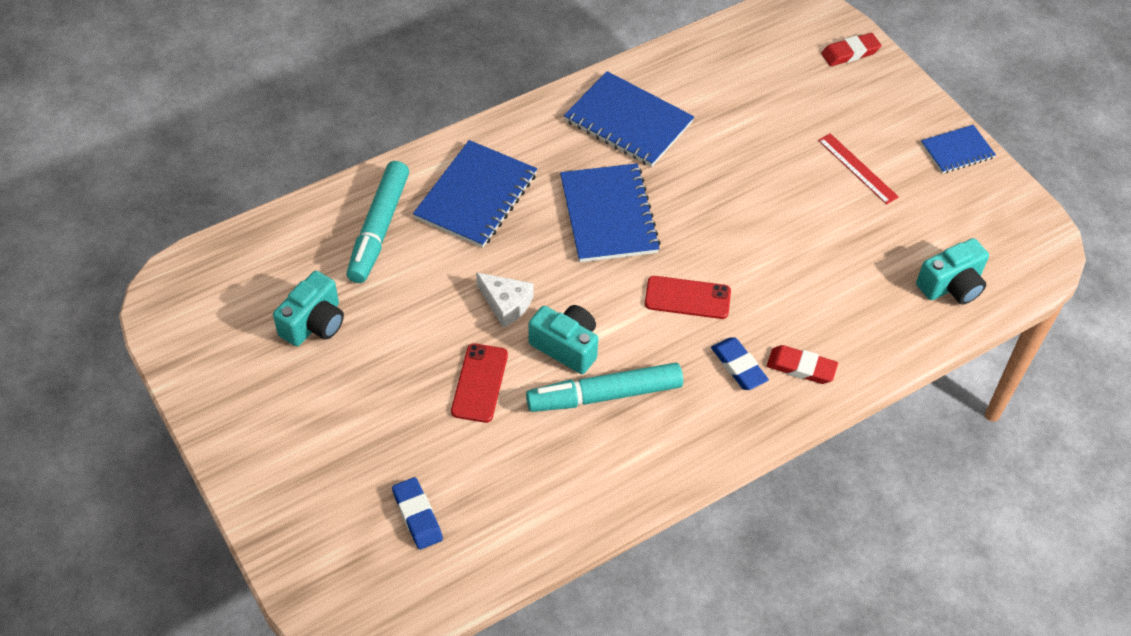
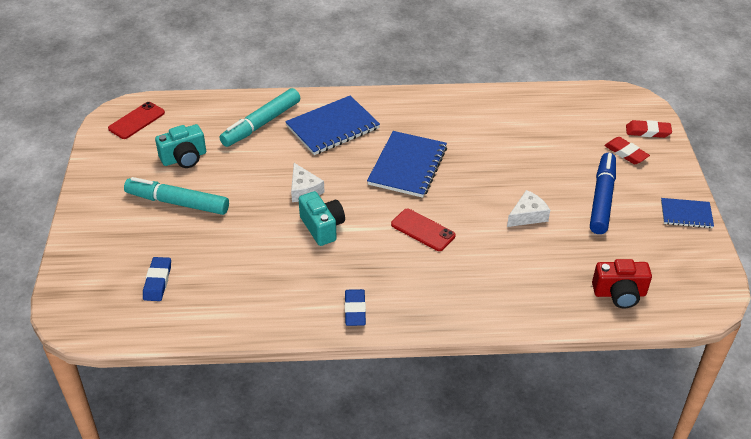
camera: 30 degrees right, 10 degrees down
red phone [451,343,508,423] -> red phone moved to [108,102,165,139]
turquoise marker [526,363,683,412] -> turquoise marker moved to [124,177,229,215]
blue notebook [564,71,694,167] -> none
blue eraser [711,337,769,390] -> blue eraser moved to [345,289,366,326]
red eraser [767,345,838,384] -> red eraser moved to [604,137,650,165]
red ruler [818,133,899,204] -> blue marker [590,153,616,234]
turquoise camera [916,238,989,305] -> red camera [592,259,652,309]
none -> white cheese [507,190,550,227]

